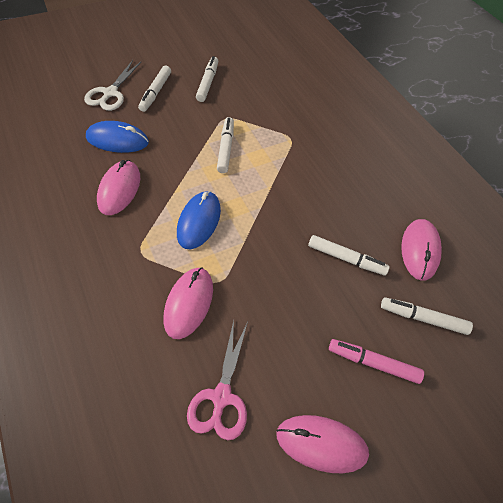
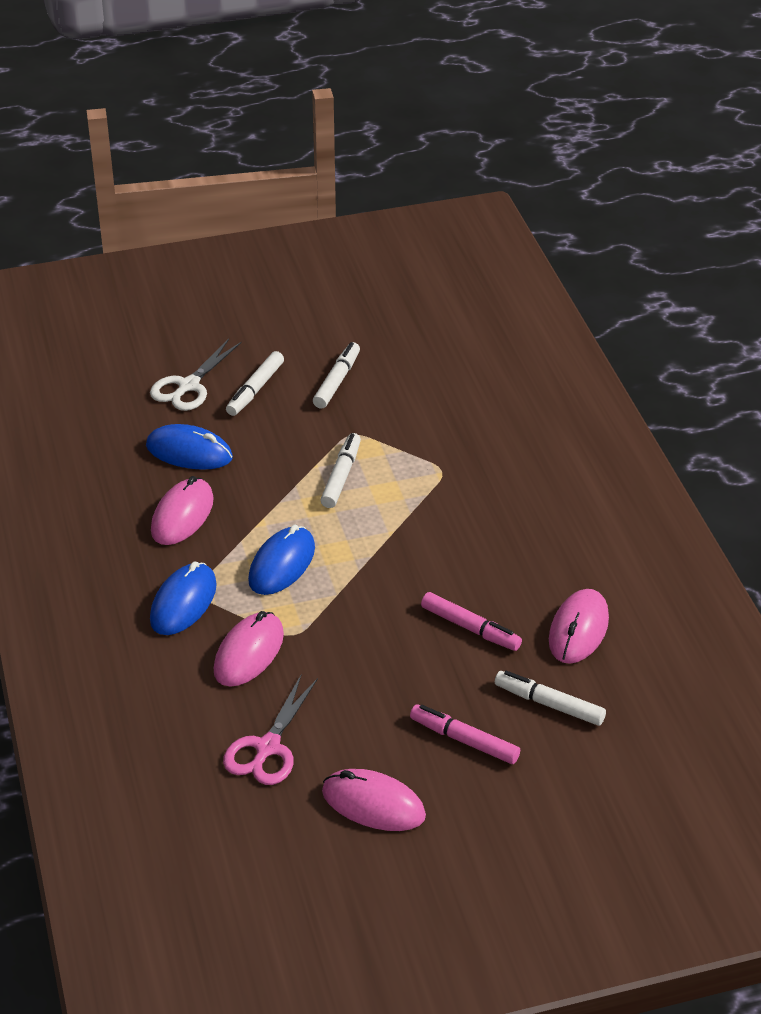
camera: 15 degrees right, 15 degrees down
white marker [308,235,390,276] -> pink marker [421,592,522,651]
none -> blue mouse [150,561,217,635]

